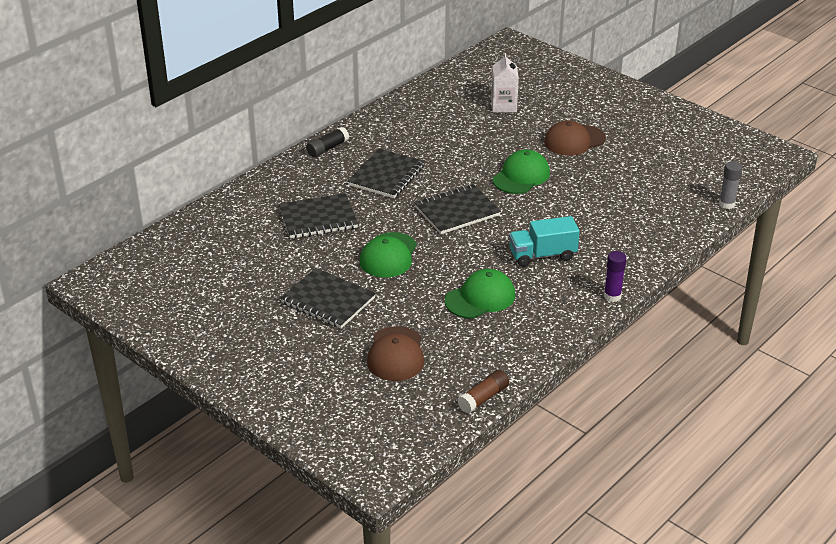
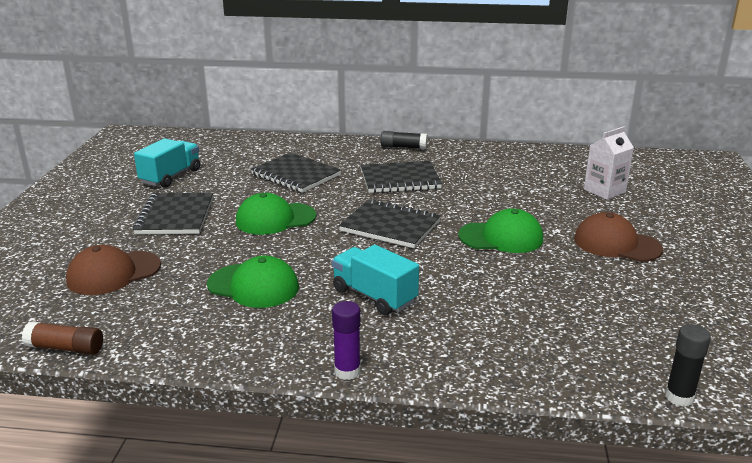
camera: 55 degrees right, 10 degrees down
grey glue stick [719,161,742,209] -> black glue stick [665,324,711,407]
none -> turquoise truck [134,138,200,188]

